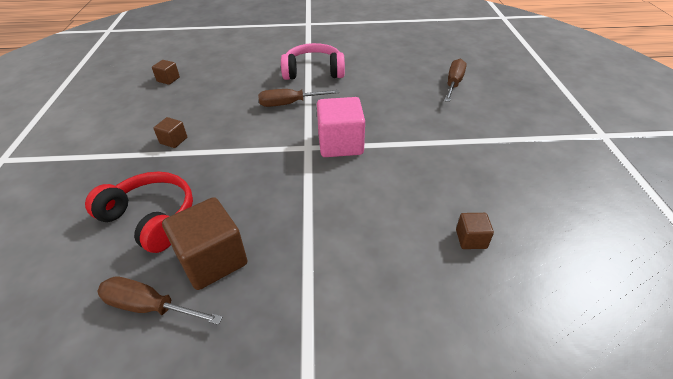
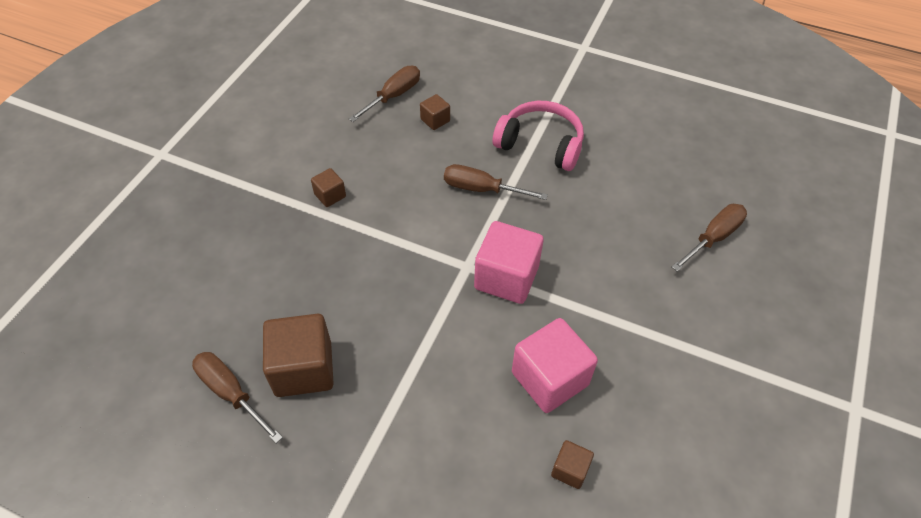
camera: 25 degrees right, 10 degrees up
red headphones [85,172,193,253] -> none
brown cube [152,60,180,85] -> brown cube moved to [420,94,450,130]
none -> brown screwdriver [349,66,420,122]
none -> pink cube [512,318,598,413]

